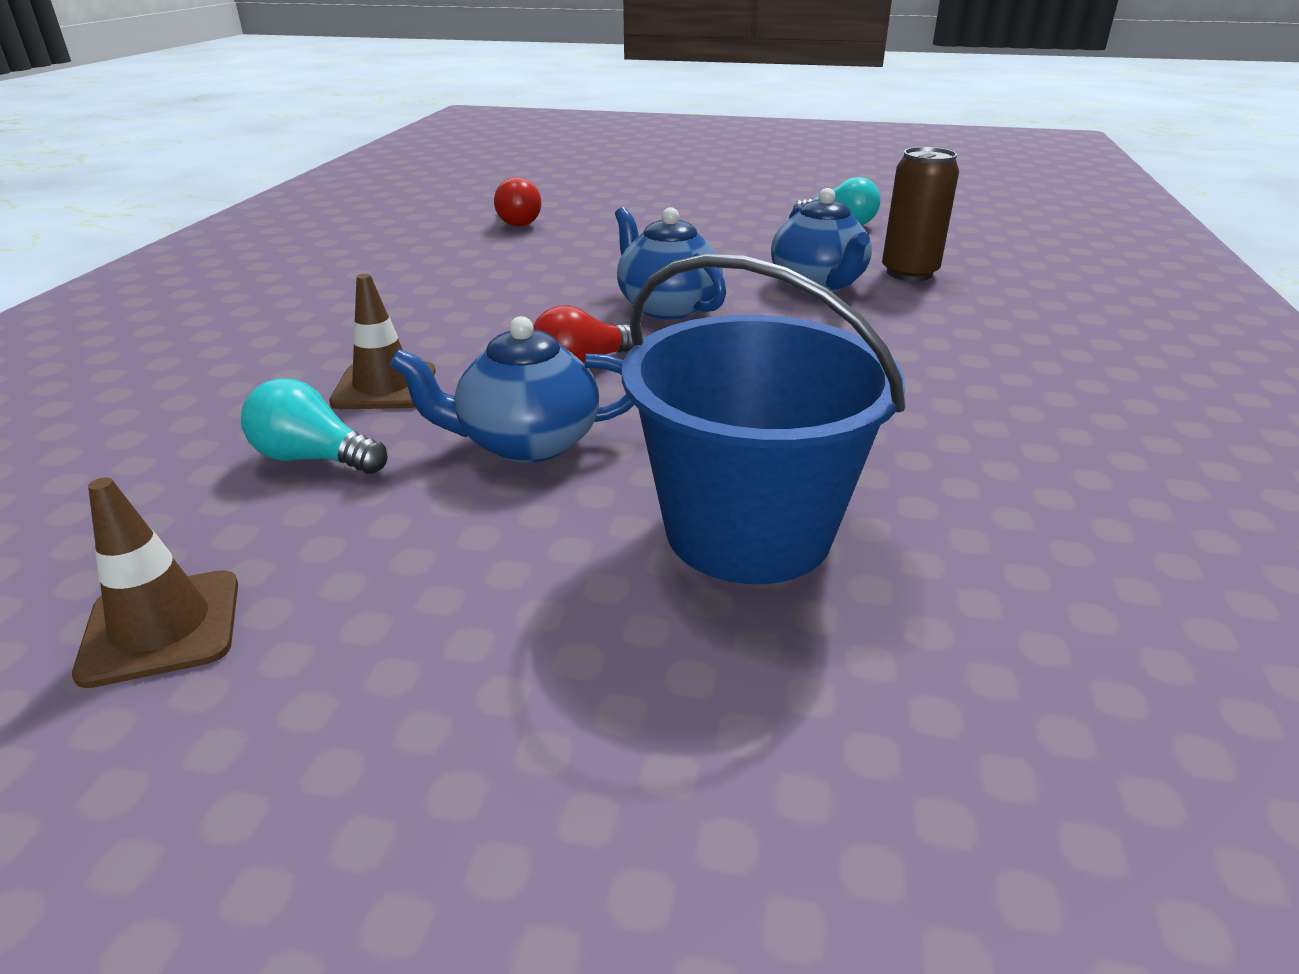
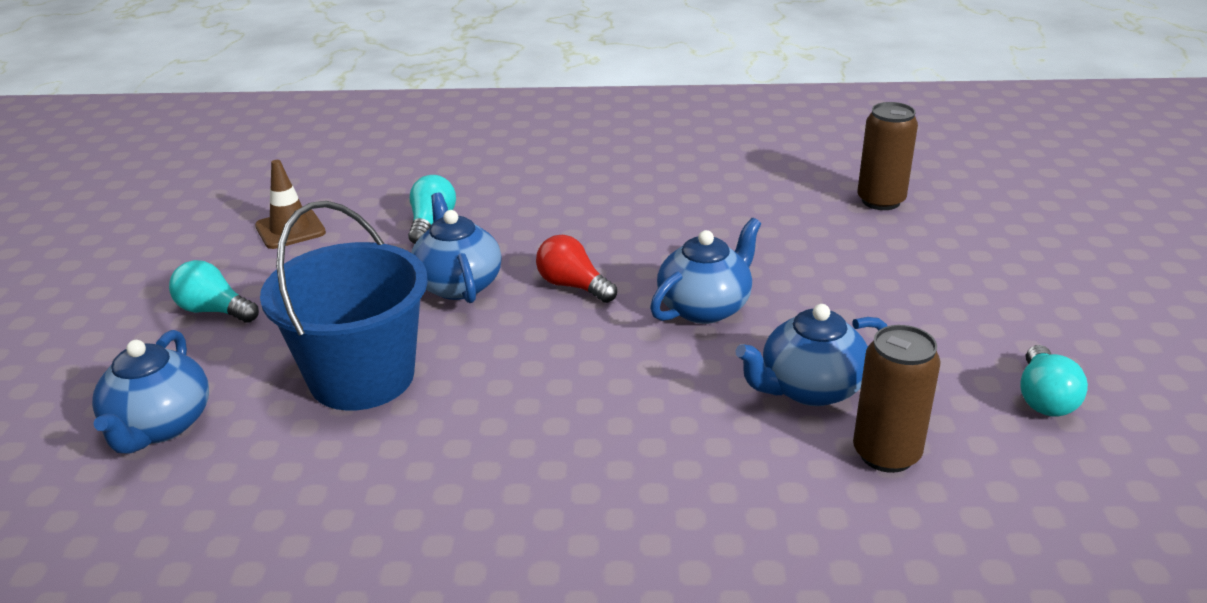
camera: 80 degrees right, 0 degrees up
brown traffic cone [329,274,436,409] -> none
red light bulb [494,177,541,226] -> brown can [857,102,918,210]
none -> blue teapot [92,330,209,454]
none -> turquoise light bulb [169,260,259,323]

